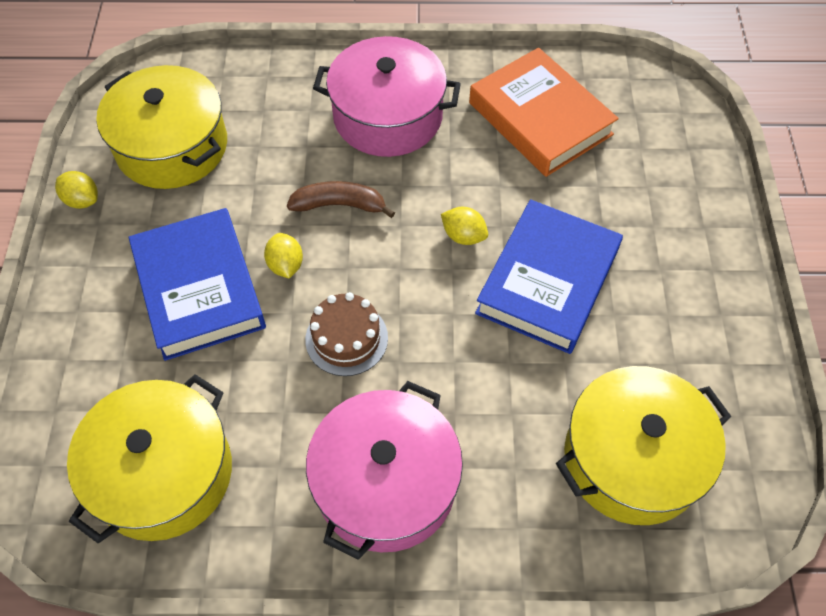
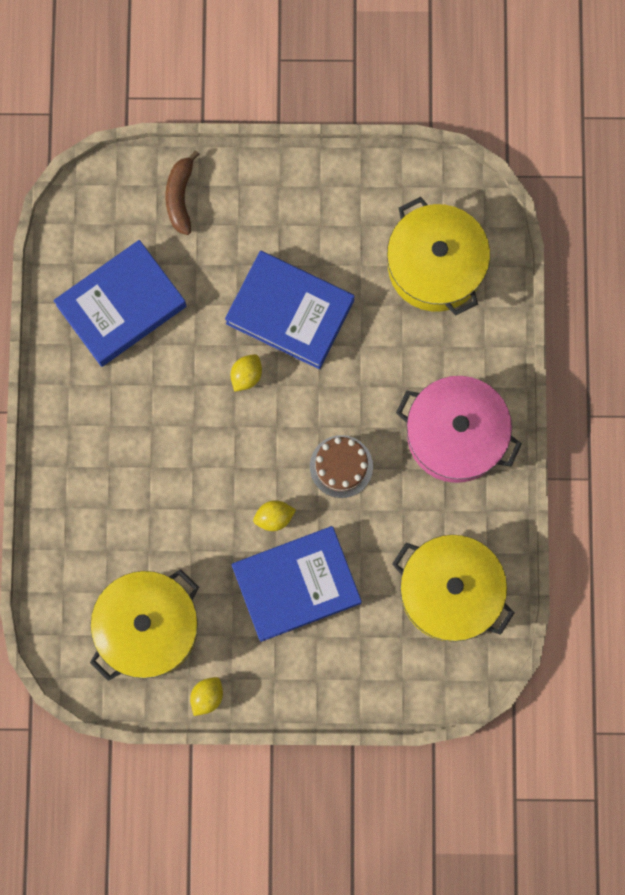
camera: 90 degrees left, 20 degrees up
brown banana [287,181,395,218] -> brown banana moved to [165,150,199,235]
pink pot [313,36,461,157] -> none
orange book [469,48,619,177] -> blue book [53,240,187,367]

